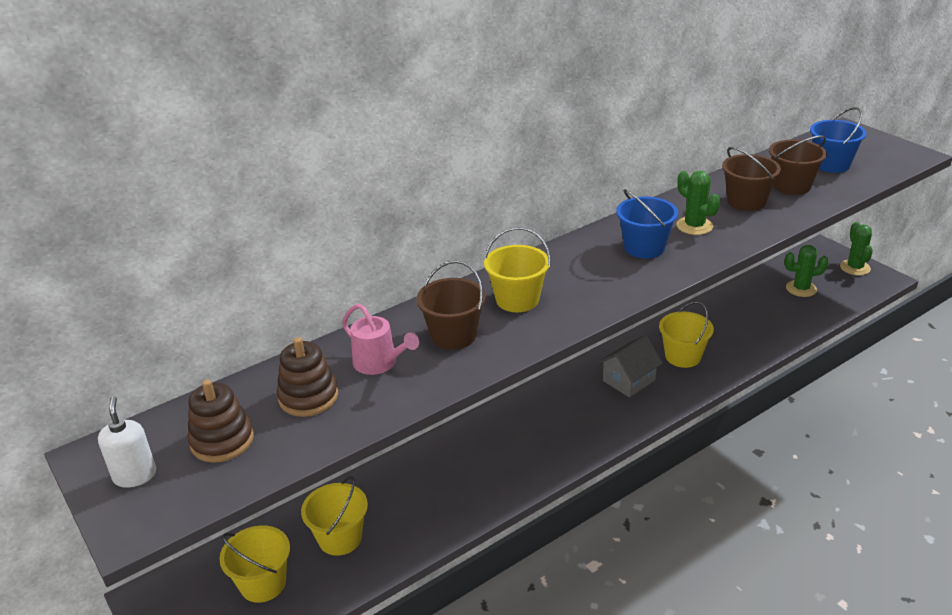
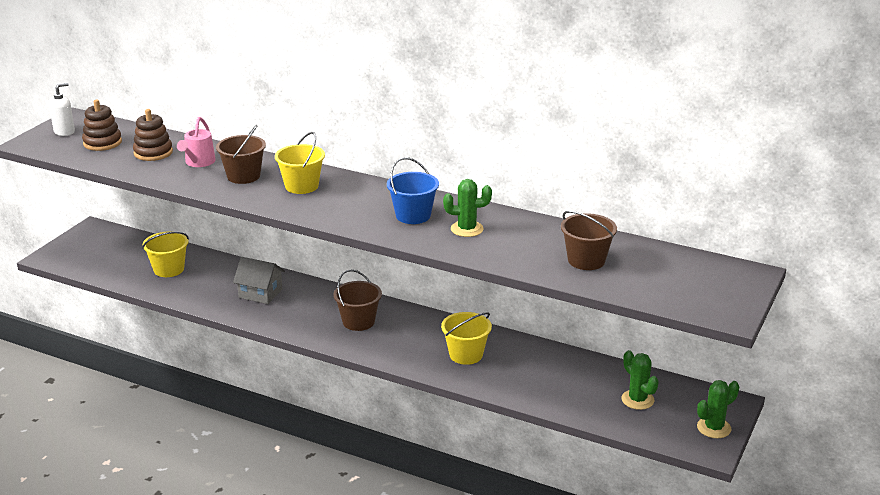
camera: 60 degrees right, 5 degrees down
yellow bucket [219,525,290,603] -> none
grey house [598,335,663,397] -> grey house moved to [233,257,285,304]
green cactus [676,171,720,235] -> green cactus turned 60 degrees clockwise [443,179,492,237]
brown bucket [722,147,781,211] -> brown bucket moved to [333,269,382,331]
blue bucket [810,107,867,173] -> none

